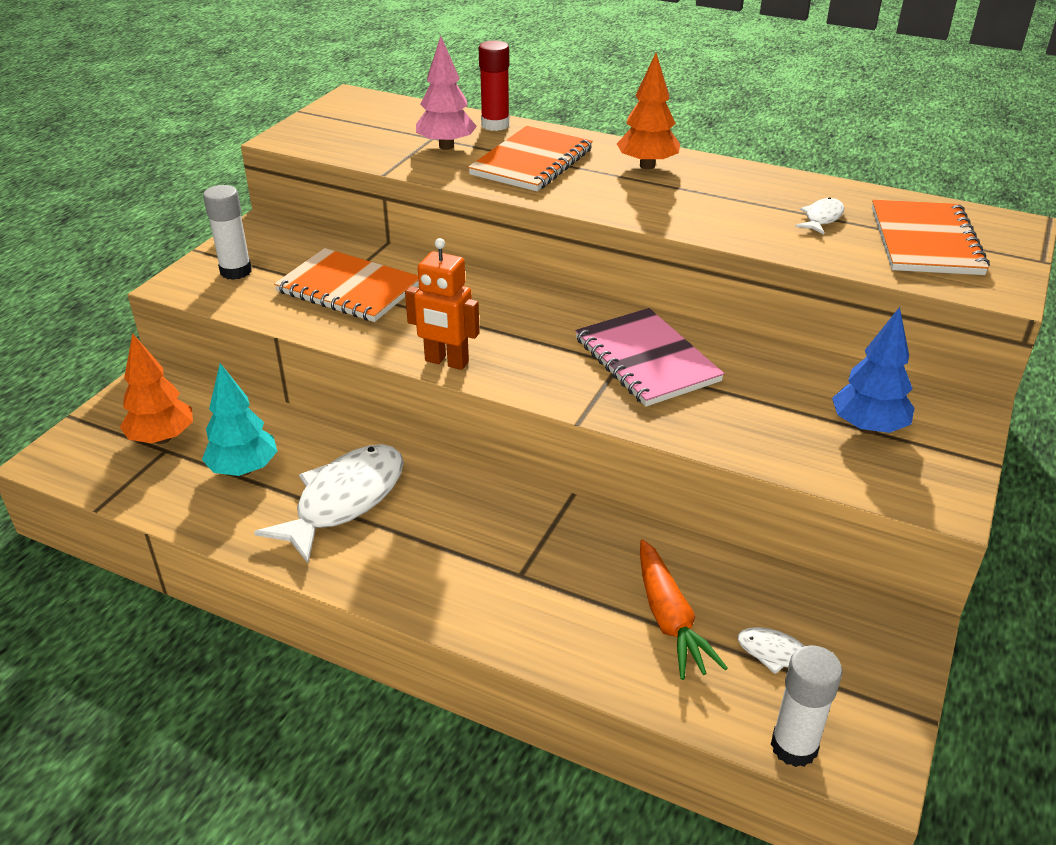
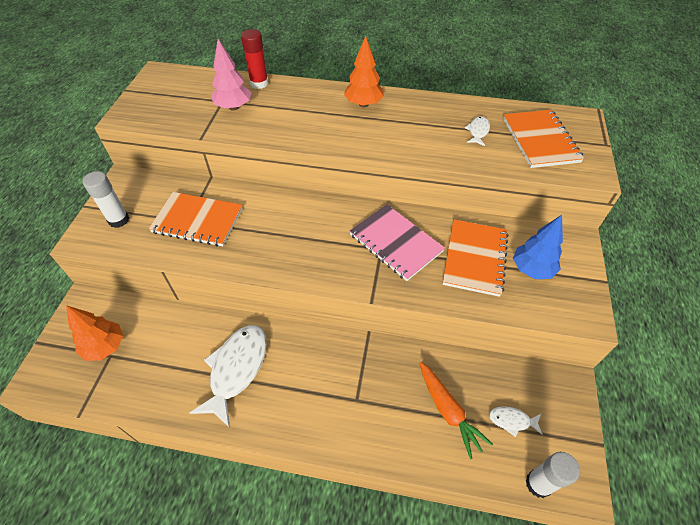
camera: 15 degrees left, 15 degrees up
turquoise tree [202,363,277,476] -> none
orange robot [405,238,480,370] -> none
orange notebook [468,126,593,191] -> orange notebook moved to [443,219,508,297]

